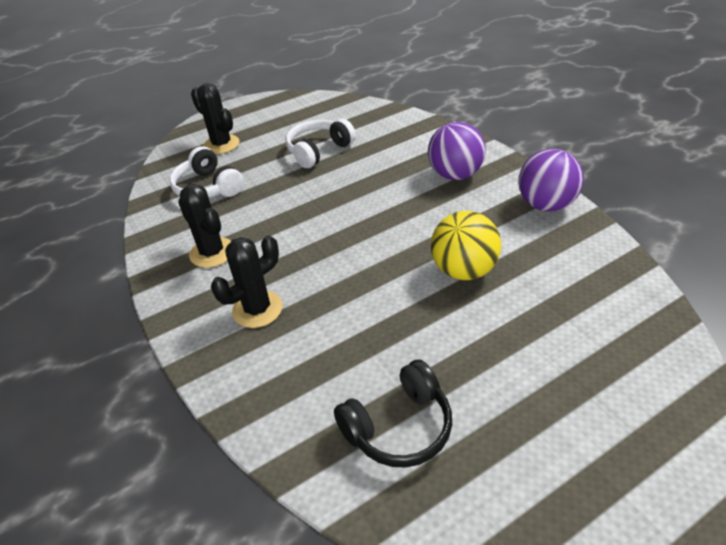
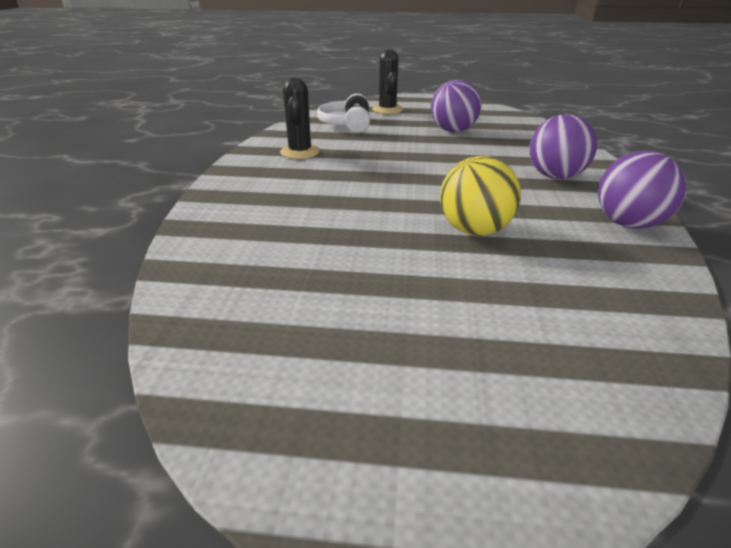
camera: 35 degrees right, 10 degrees down
black cactus [211,235,282,328] -> none
white headphones [286,119,356,168] -> purple ball [431,80,481,132]
black headphones [334,359,452,467] -> none

